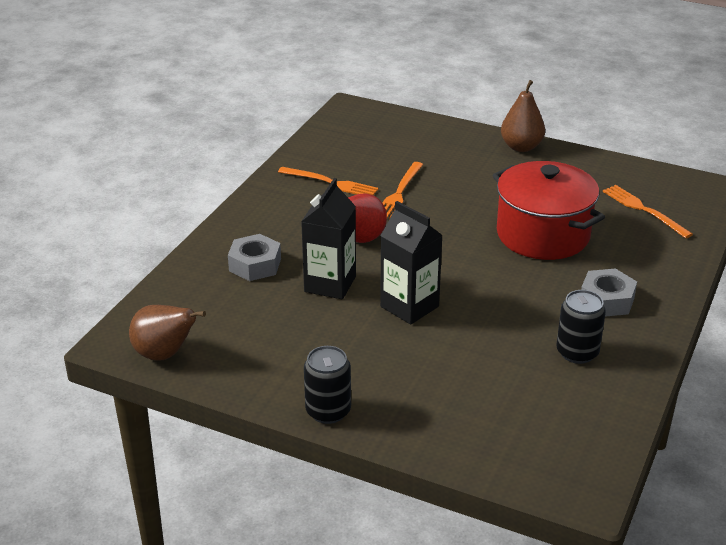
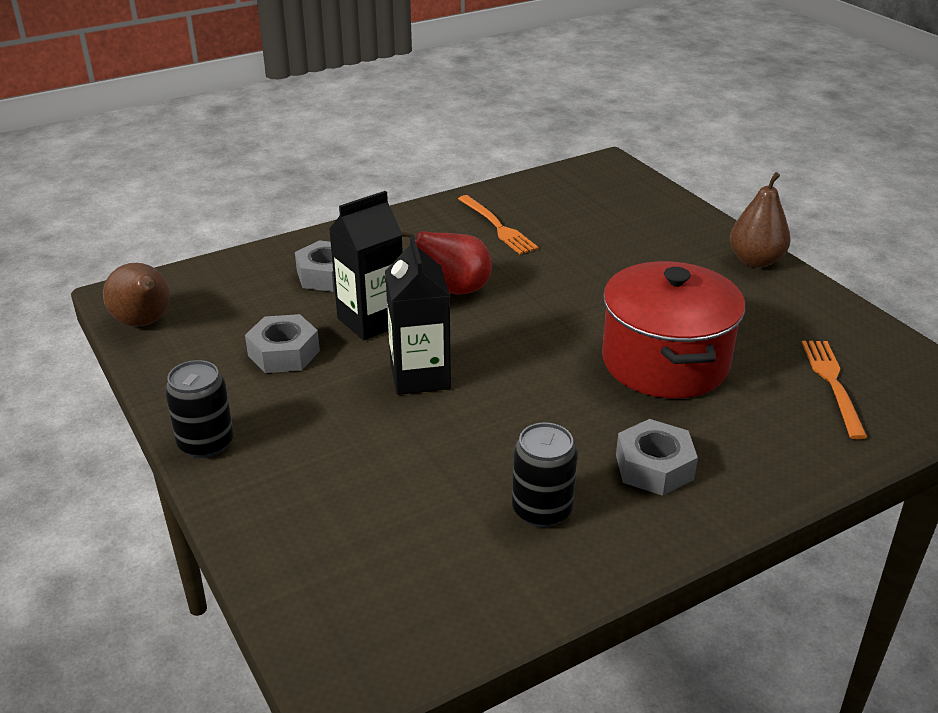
camera: 35 degrees right, 0 degrees up
orange fork [383,162,423,219] -> none
none -> grey nut [245,314,320,373]

